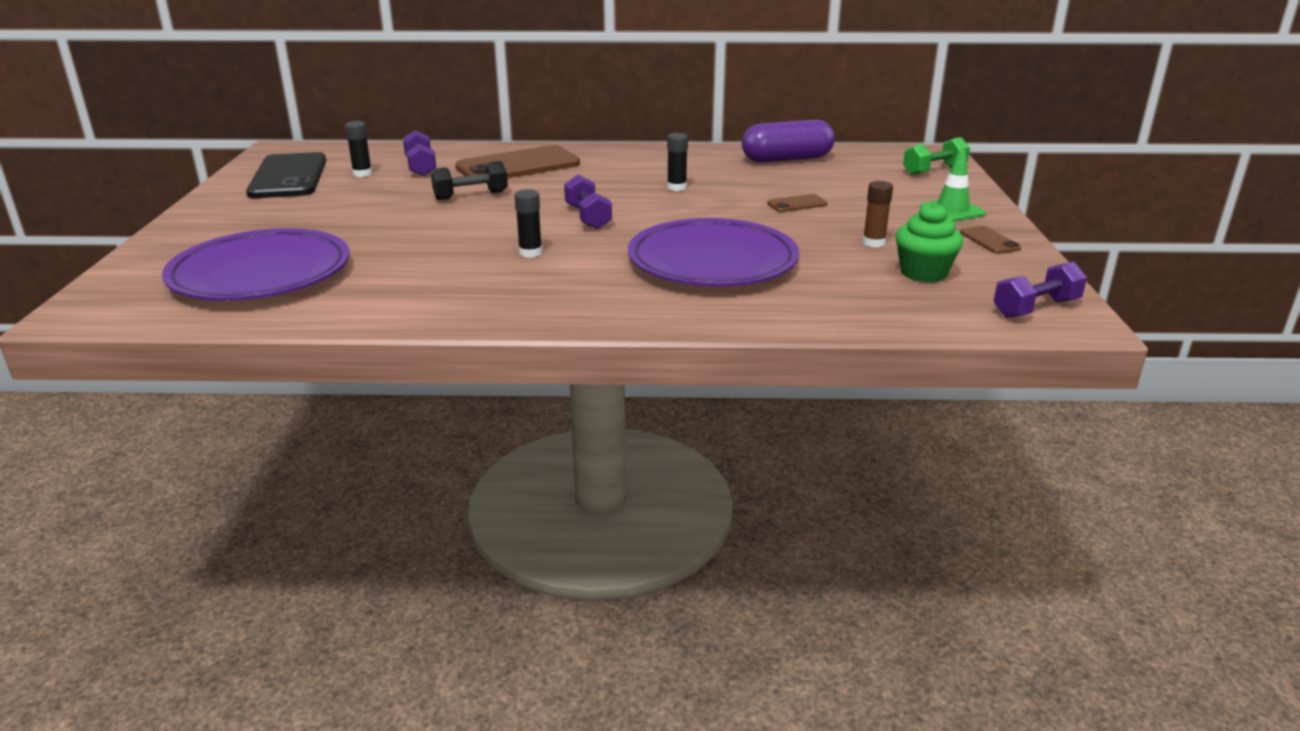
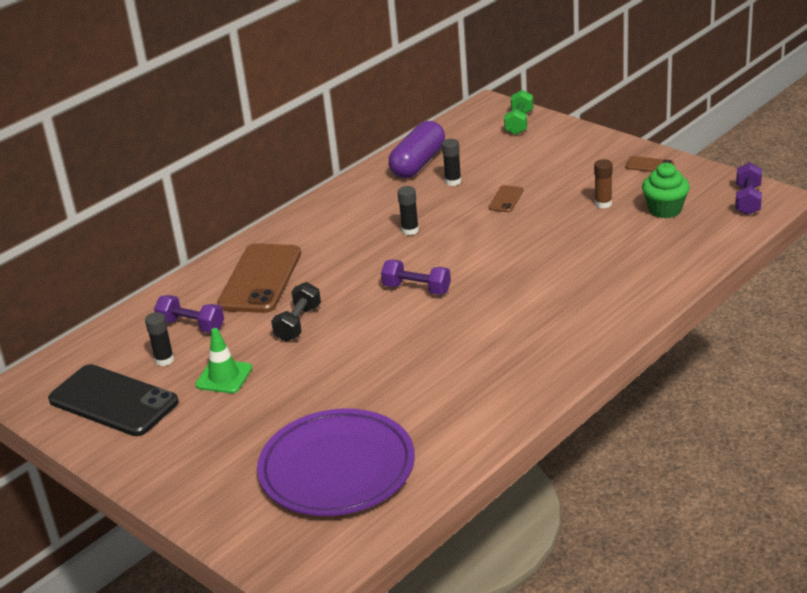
camera: 45 degrees left, 5 degrees up
black glue stick [515,189,542,258] -> black glue stick moved to [442,139,461,186]
purple plate [628,218,799,286] -> none
green traffic cone [920,150,986,222] -> green traffic cone moved to [195,328,252,393]

